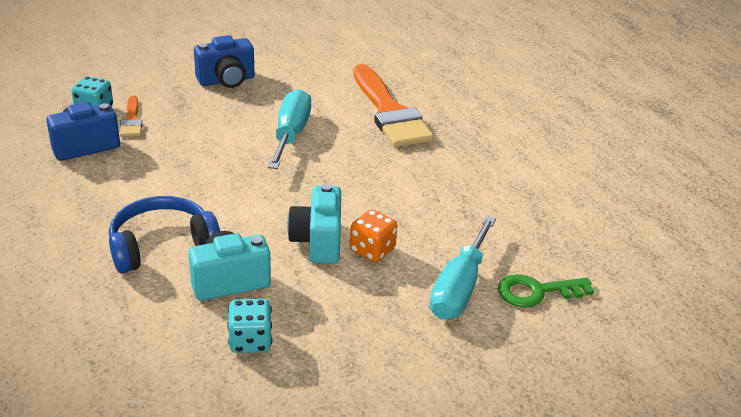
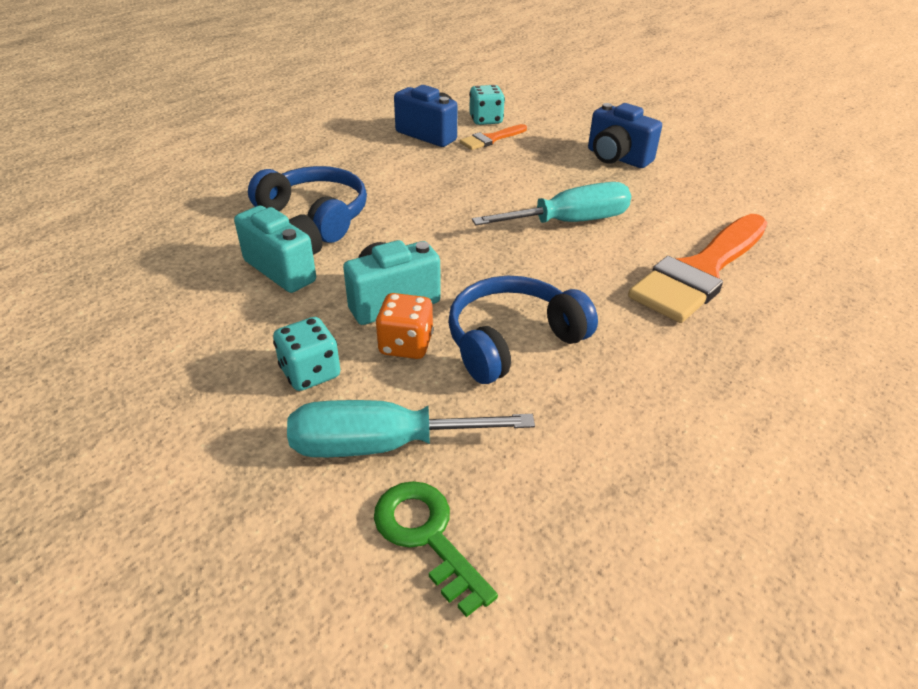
camera: 65 degrees right, 5 degrees up
turquoise dice [227,299,272,353] -> turquoise dice moved to [273,317,340,391]
none -> blue headphones [448,276,598,384]

